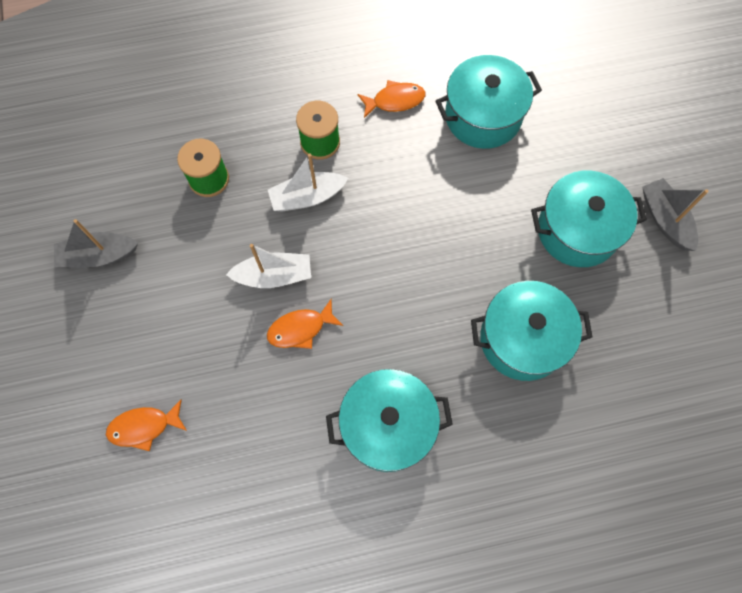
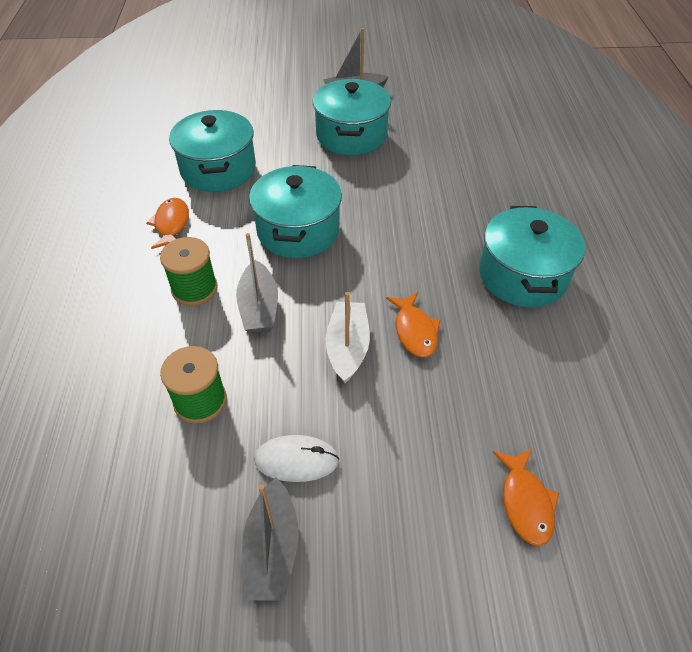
camera: 80 degrees left, 20 degrees down
white boat [268,154,348,211] -> grey boat [236,233,278,334]
turquoise pot [471,281,592,381] -> turquoise pot moved to [249,165,342,258]
none -> white mouse [254,435,340,482]

